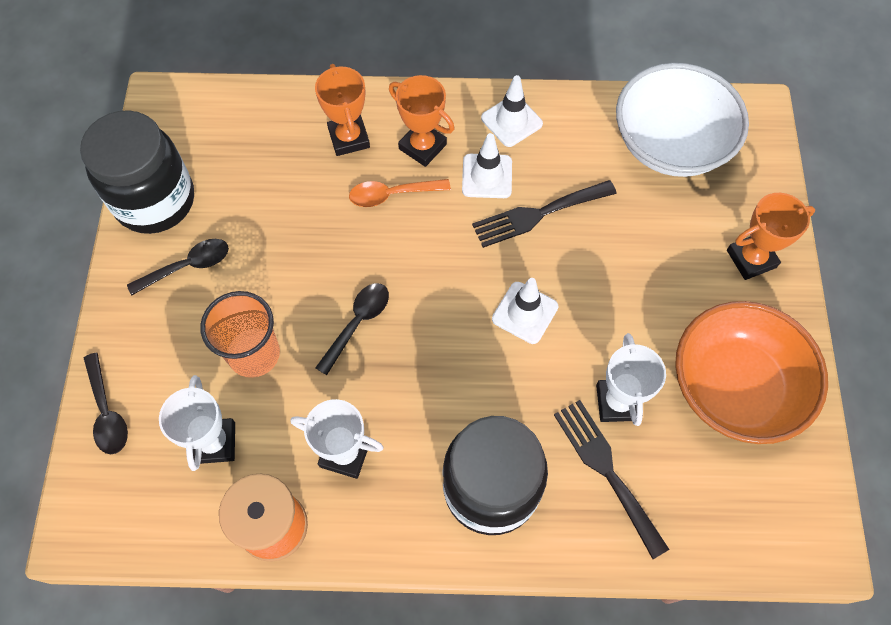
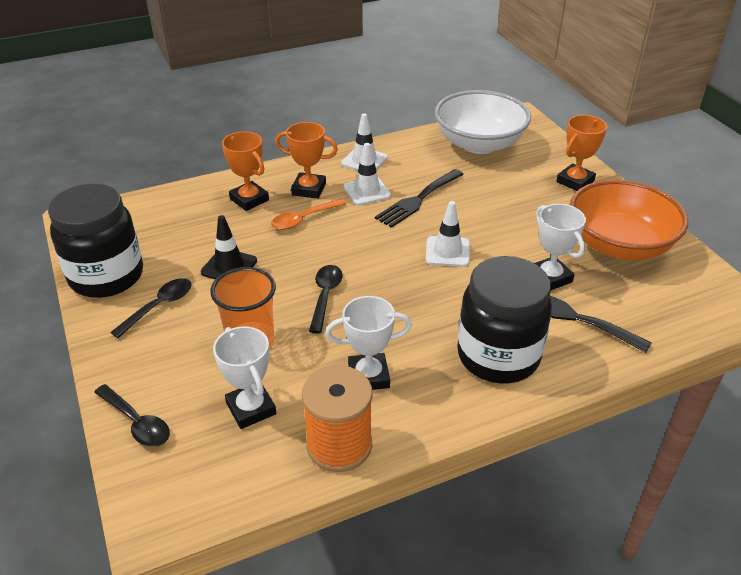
camera: 25 degrees left, 25 degrees down
none -> black traffic cone [201,215,257,279]

